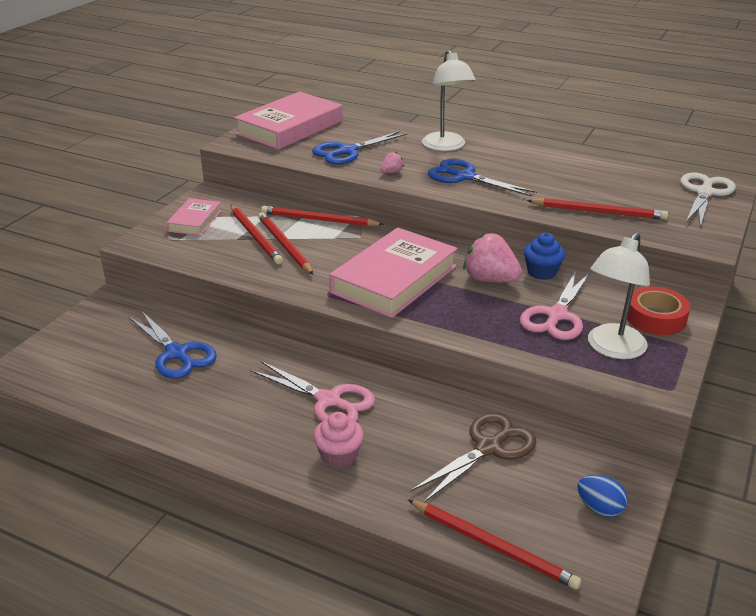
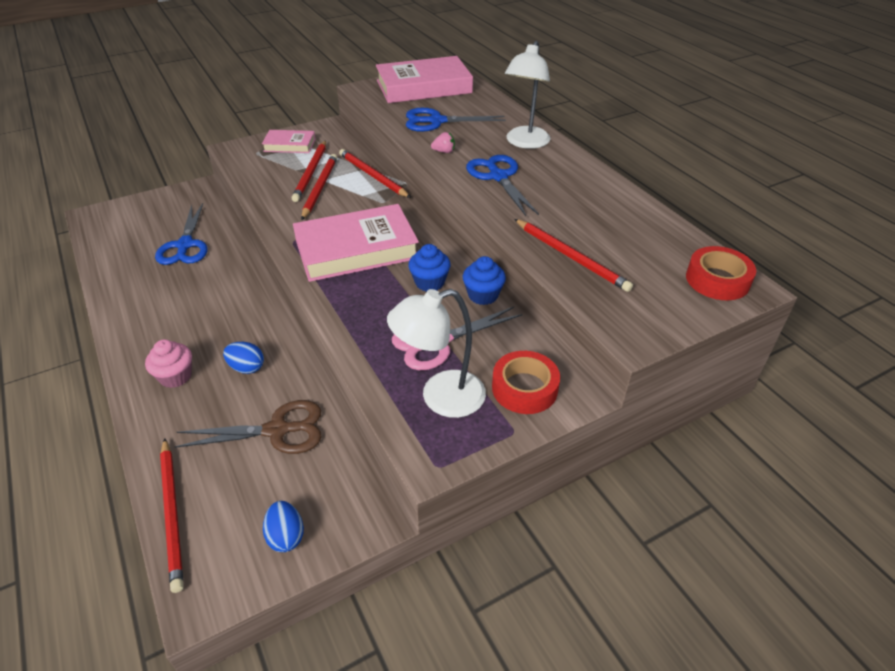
camera: 35 degrees right, 10 degrees up
pink book [167,198,221,236] -> pink book turned 45 degrees clockwise [262,130,315,153]
pink scissors [251,361,375,422] -> none
pink strawberry [463,233,522,282] -> blue cupcake [408,244,451,292]
white scissors [680,172,736,226] -> red tape [686,246,756,300]
none -> blue egg [223,342,264,374]

